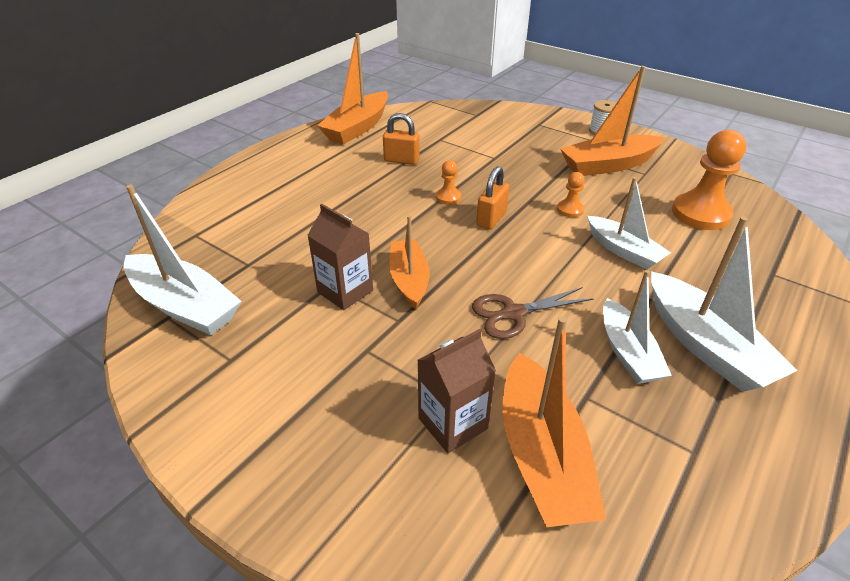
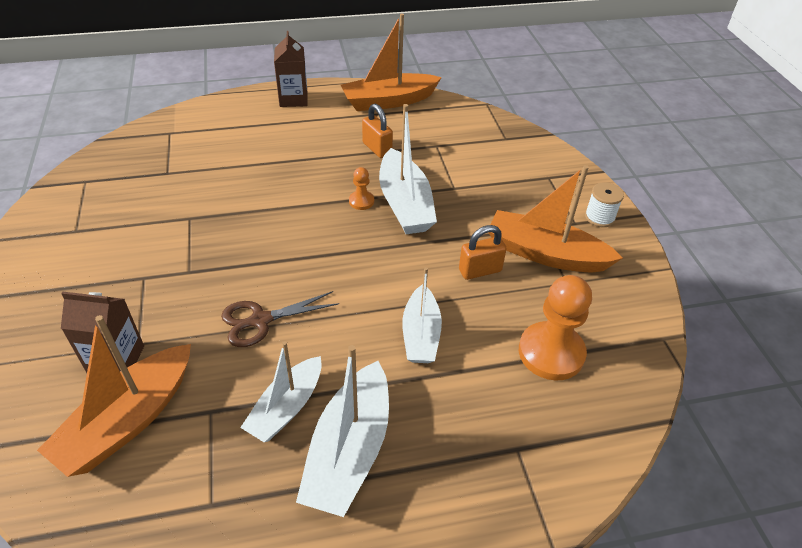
camera: 40 degrees right, 5 degrees up
white boat [123,185,242,335] -> white boat moved to [379,104,437,234]
brown carton [307,204,373,310] -> brown carton moved to [274,31,308,107]
orange boat [389,215,430,309] -> none
brown scissors [472,287,594,339] -> brown scissors turned 45 degrees counterclockwise [221,291,339,347]
orange padlock [476,166,509,230] -> orange padlock moved to [459,225,506,280]
orange pawn [557,172,585,217] -> none

